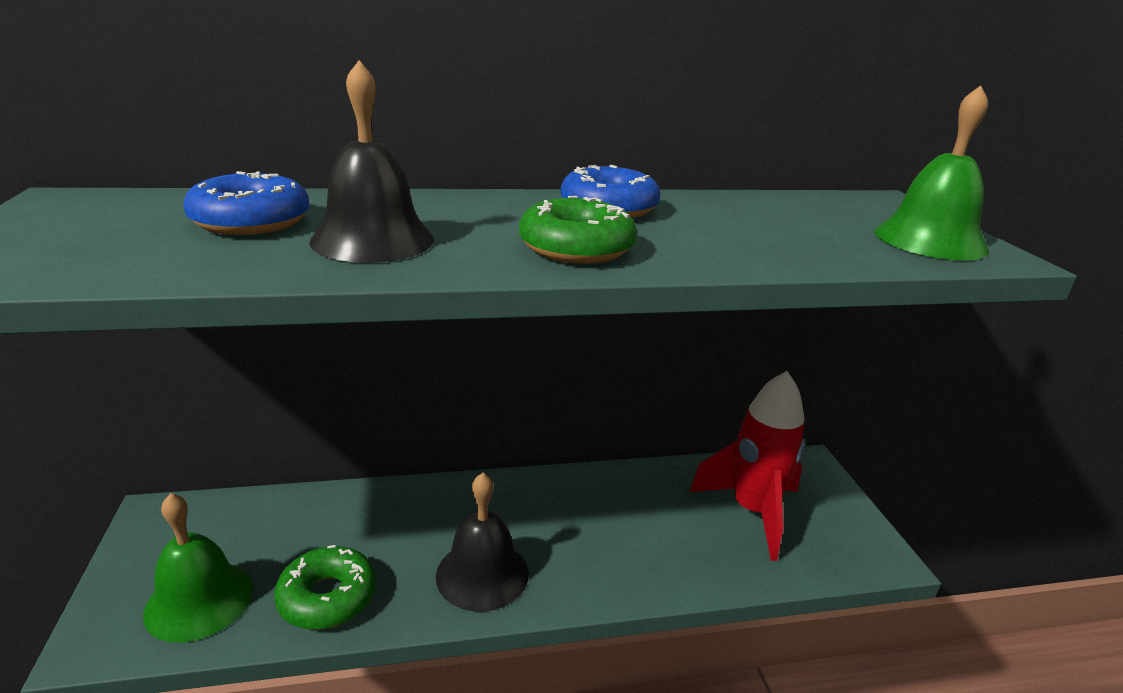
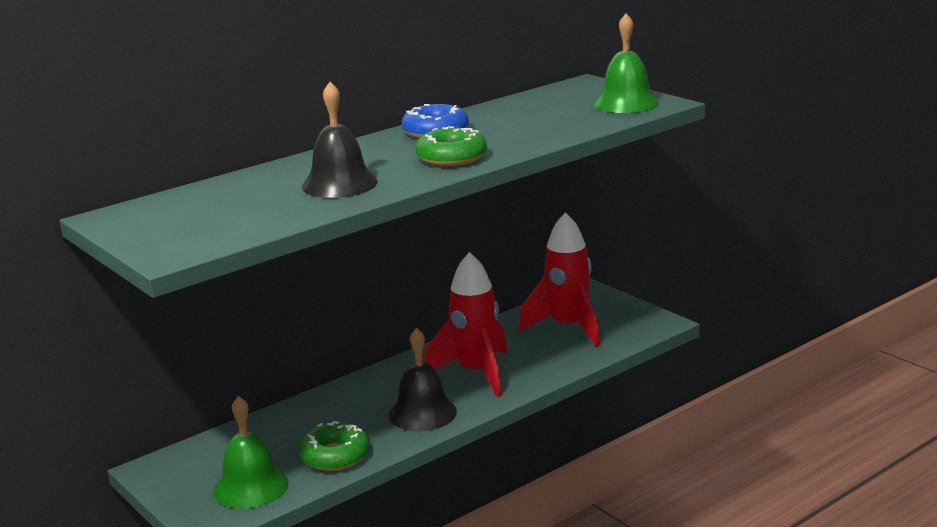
camera: 25 degrees left, 5 degrees down
blue donut [183,171,310,235] -> none
none -> red rocket [425,252,507,397]

